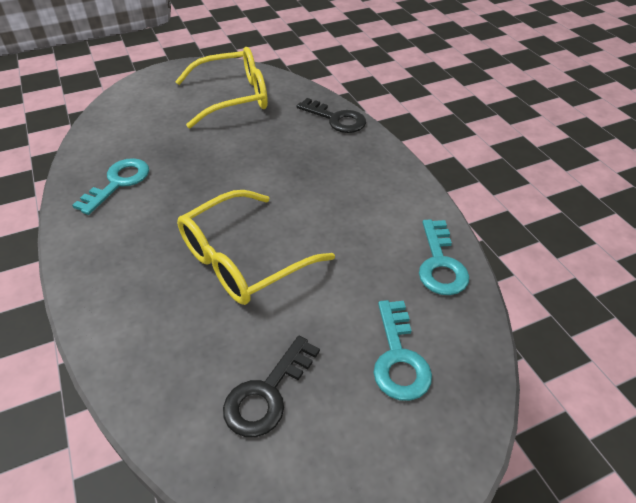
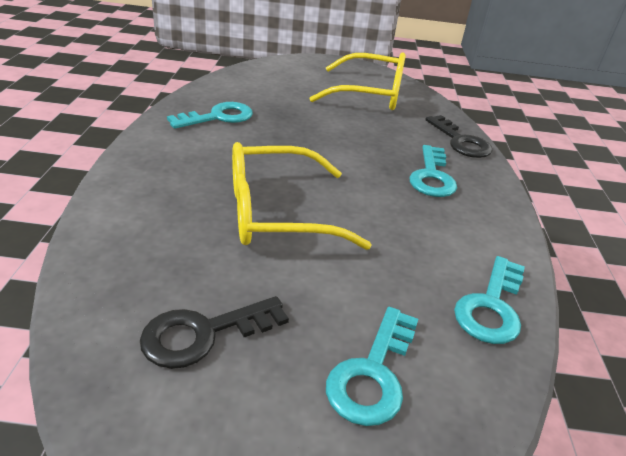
camera: 25 degrees right, 10 degrees down
none -> turquoise key [409,145,457,197]

